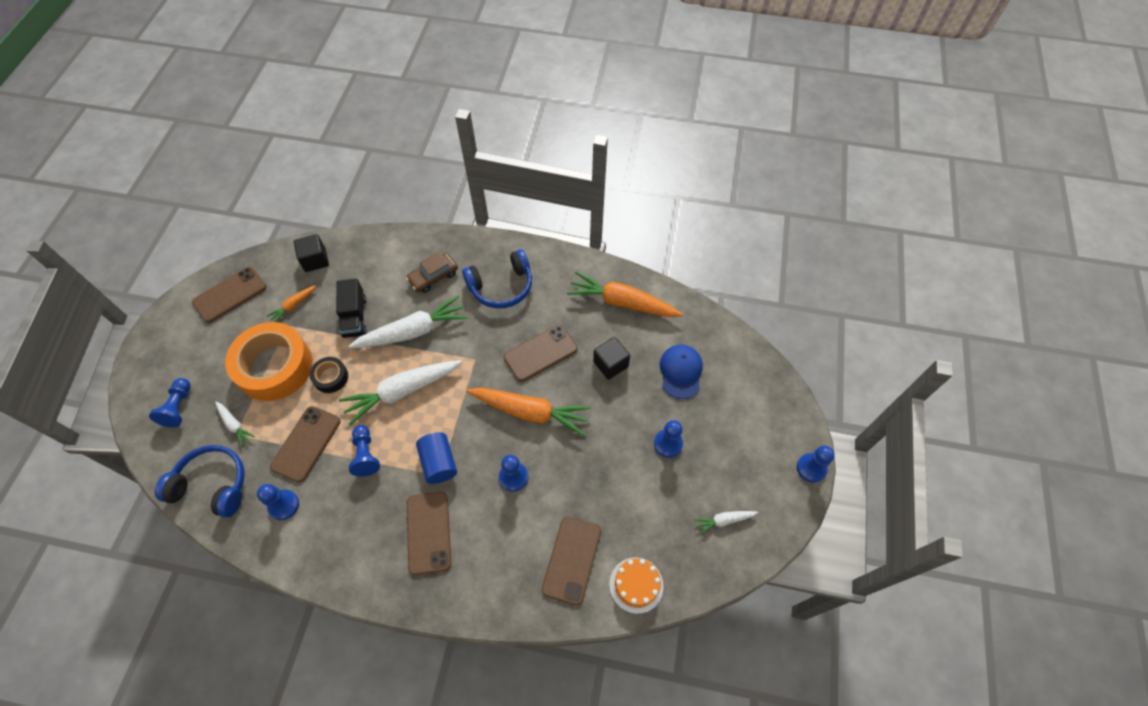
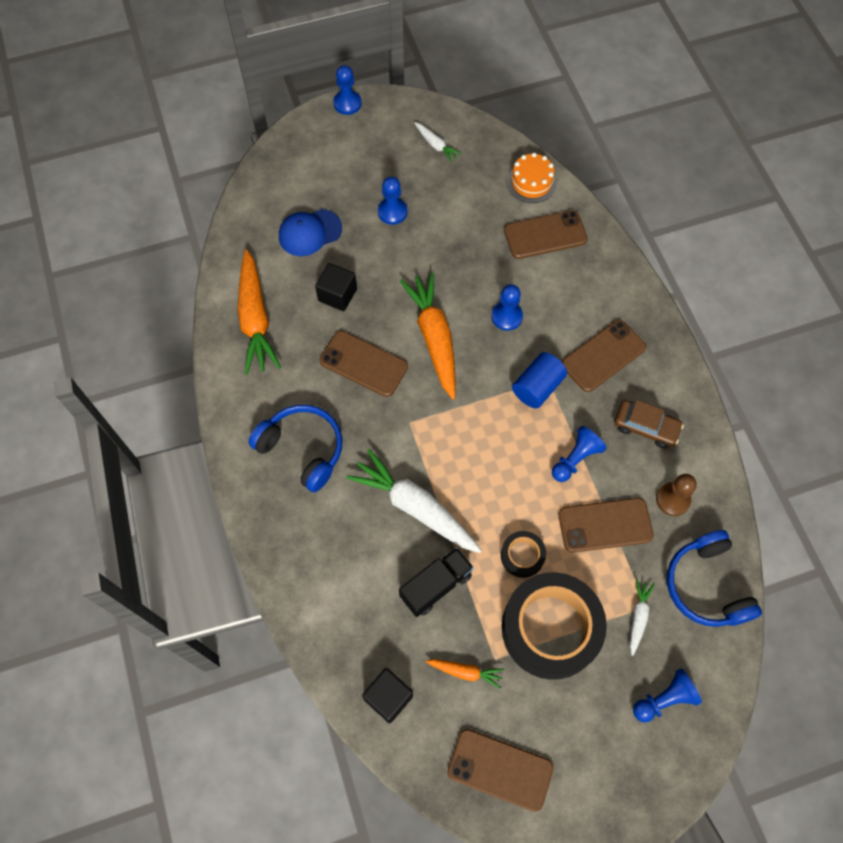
camera: 120 degrees left, 5 degrees up
orange tape [225,322,313,401] -> black tape [502,572,607,680]
blue pawn [257,484,299,520] -> brown pawn [656,474,697,516]
white carrot [339,360,462,425] -> none
brown car [406,252,458,293] -> brown car moved to [614,400,684,448]

